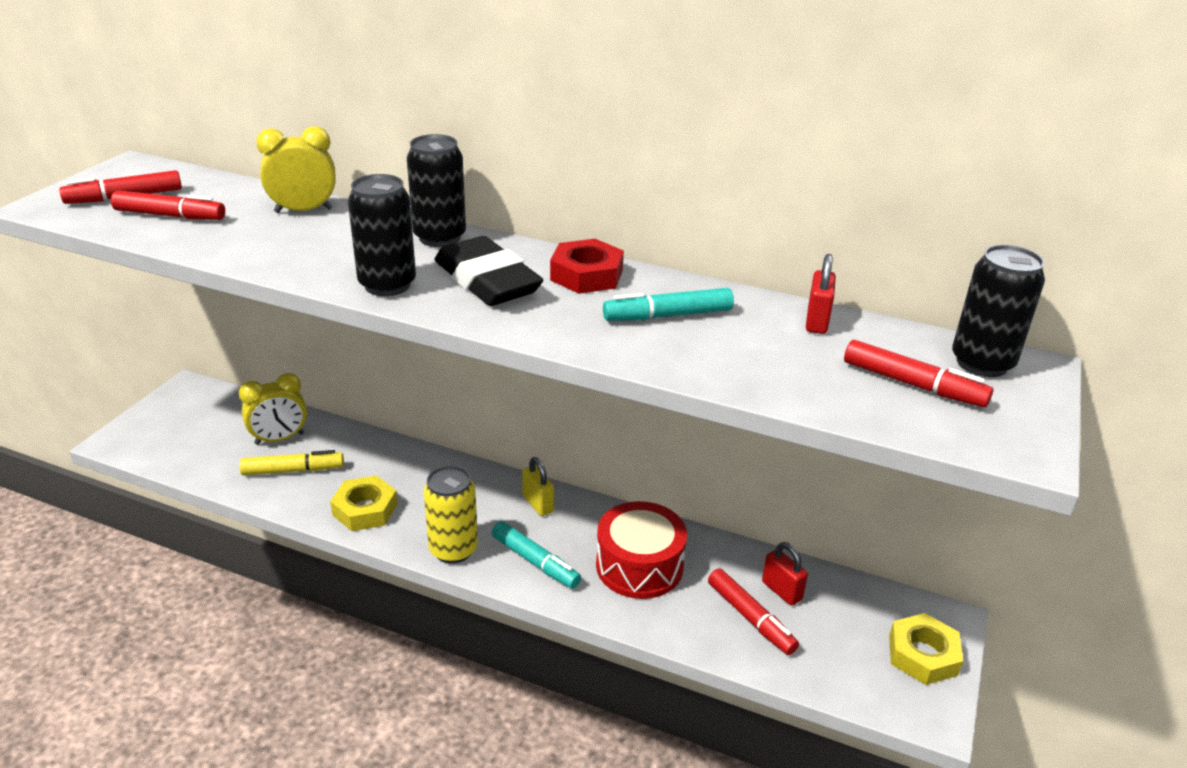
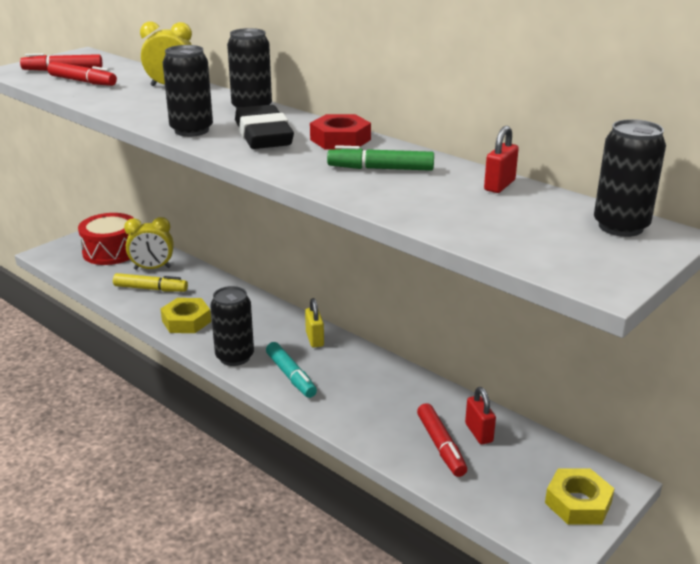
camera: 20 degrees right, 5 degrees down
yellow can [423,465,478,564] -> black can [210,286,254,366]
red drum [596,501,687,599] -> red drum moved to [78,213,133,265]
turquoise marker [603,288,734,321] -> green marker [327,145,434,171]
red marker [844,340,993,408] -> none

